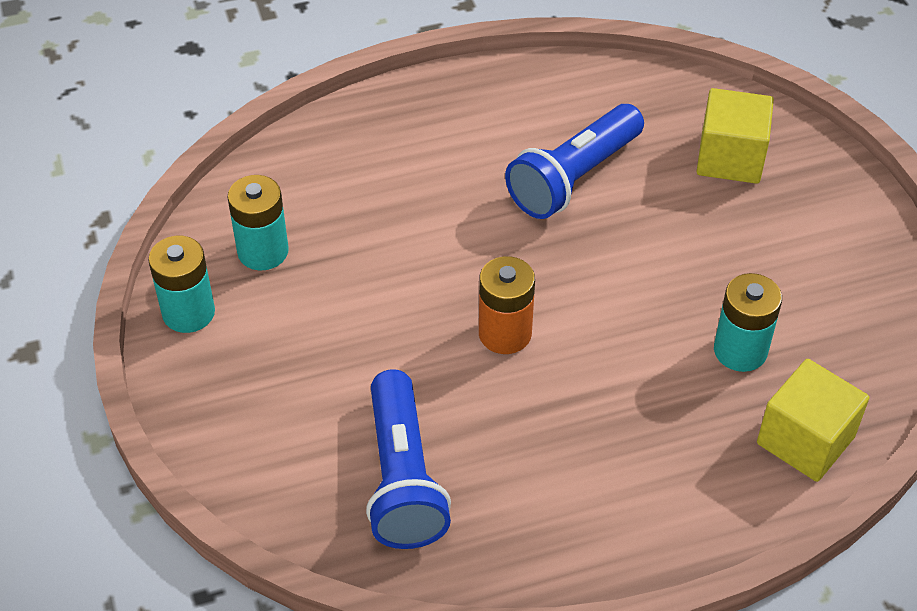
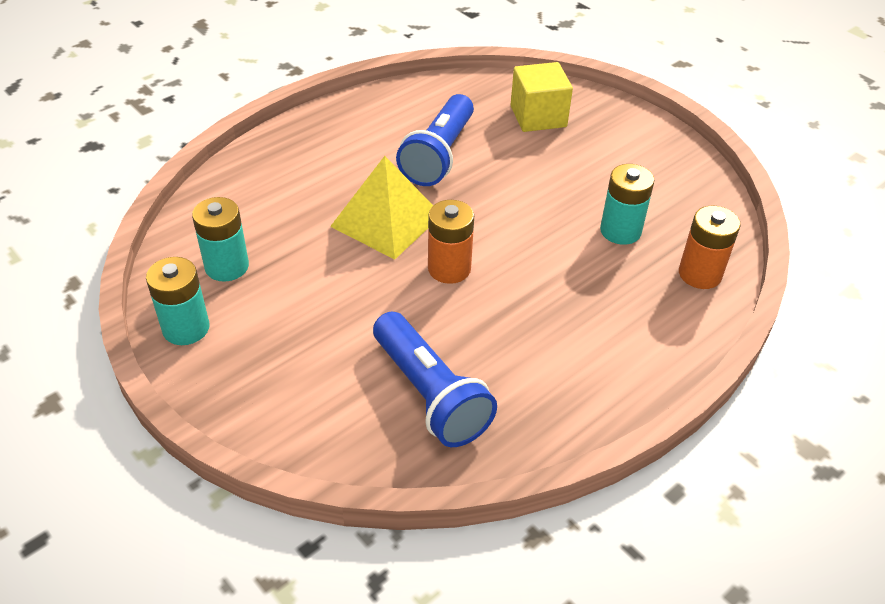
camera: 25 degrees left, 5 degrees down
yellow cube [757,359,869,482] -> orange battery [679,206,741,289]
none -> yellow pyramid [330,156,433,260]

